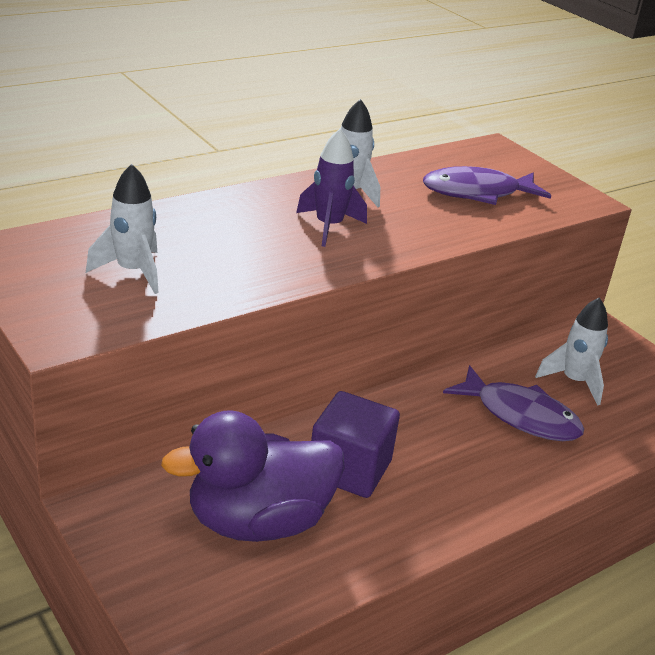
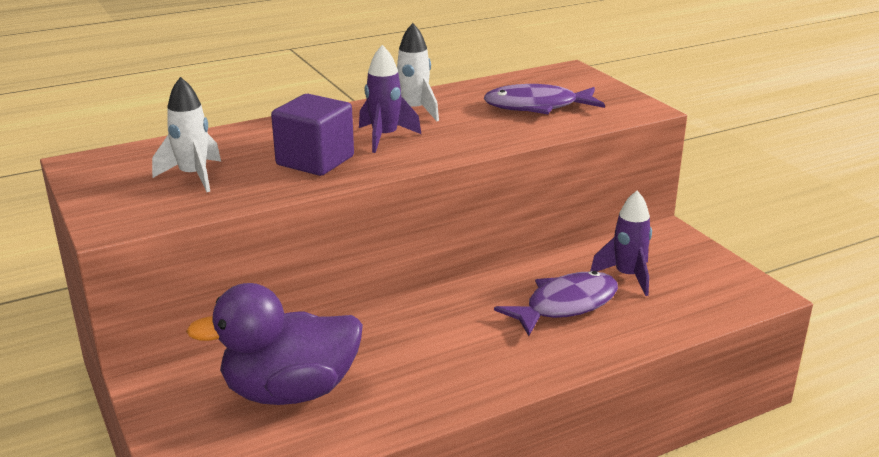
camera: 10 degrees right, 5 degrees down
purple cube [311,391,400,498] -> purple cube moved to [271,94,354,176]
purple fish [443,365,584,441] -> purple fish turned 75 degrees counterclockwise [494,271,618,336]
white rocket [535,297,608,406] -> purple rocket [590,191,652,296]

